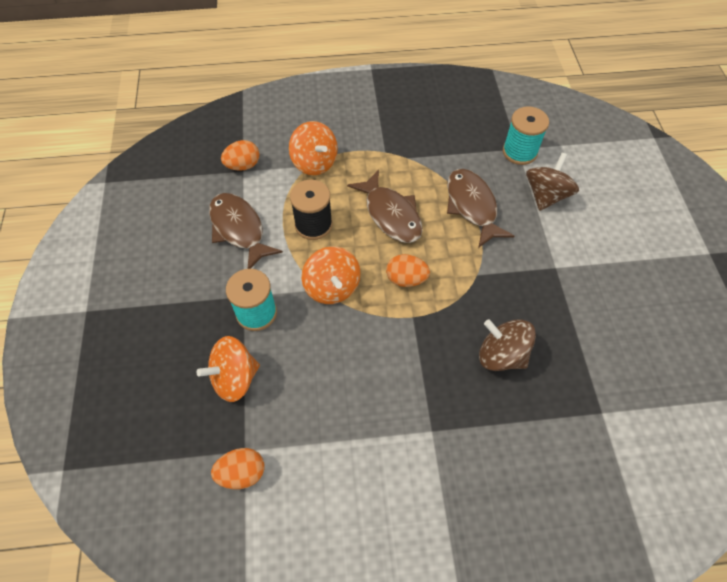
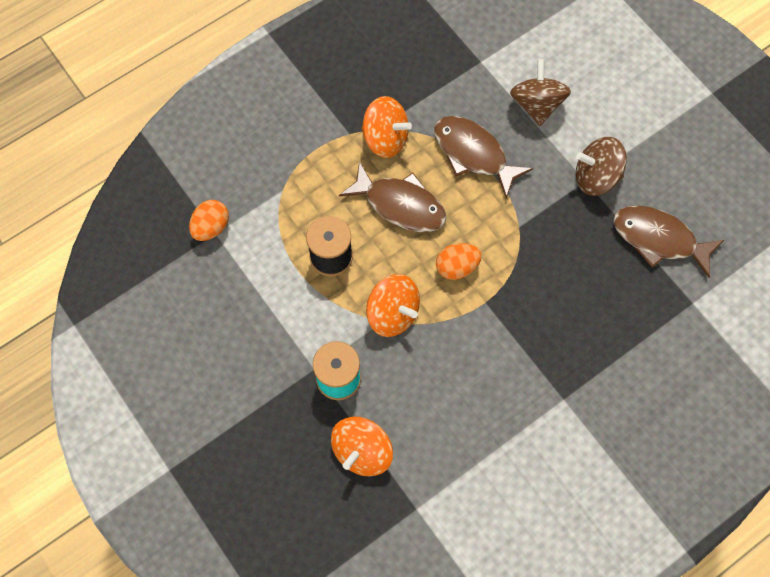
camera: 30 degrees left, 10 degrees up
brown fish [209,193,283,269] -> brown fish moved to [613,206,724,278]
orange egg [211,448,264,489] -> none
orange spinning top [289,121,338,175] -> orange spinning top moved to [362,96,412,158]
brown spinning top [479,319,536,371] -> brown spinning top moved to [576,137,627,196]
turquoise spool [503,106,549,165] -> none

